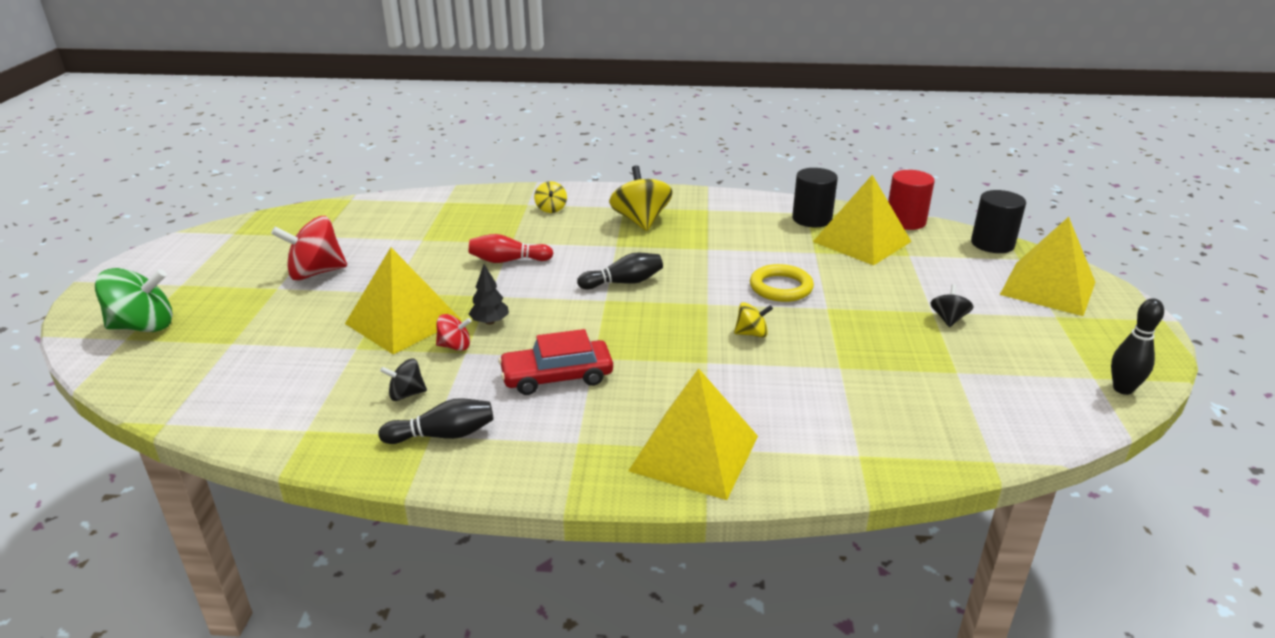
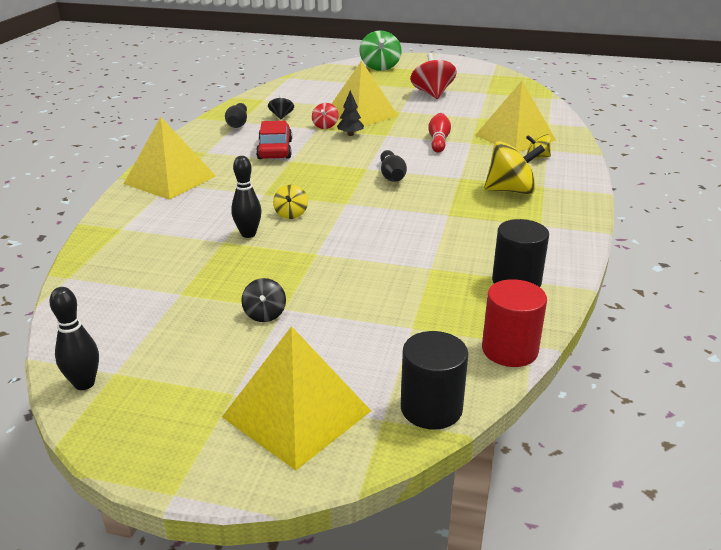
camera: 100 degrees right, 0 degrees up
yellow ring [750,264,814,302] -> none
yellow pyramid [813,175,912,266] -> yellow pyramid moved to [475,81,556,152]
black spinning top [930,284,974,327] -> black spinning top turned 60 degrees clockwise [241,278,286,322]
none -> black bowling pin [231,156,261,238]

